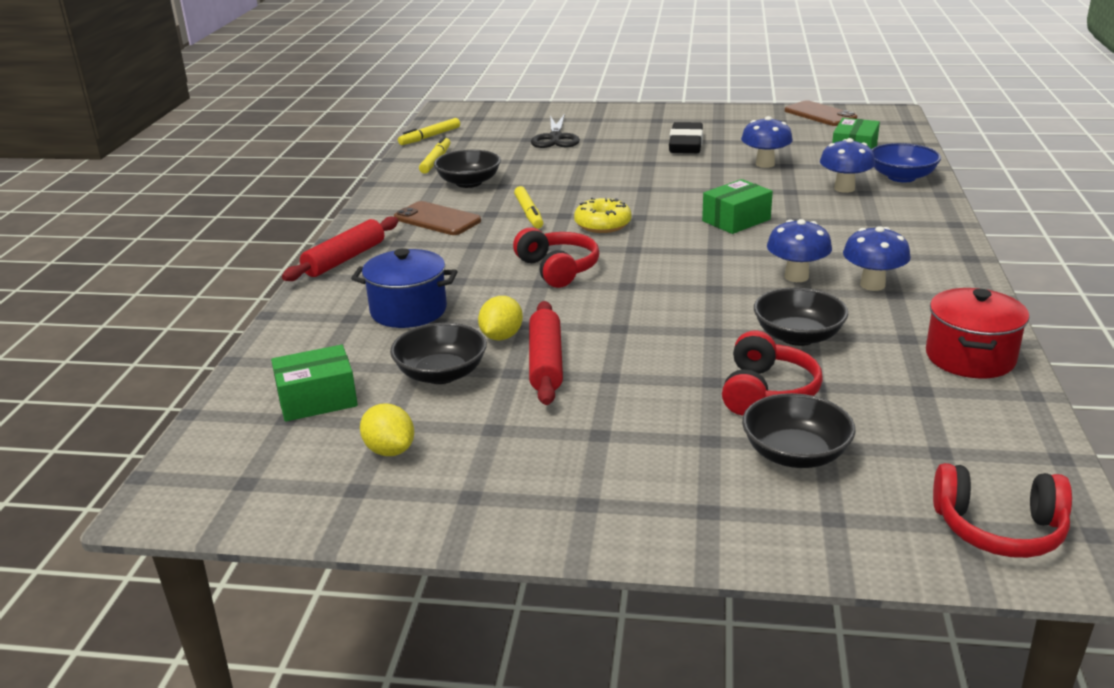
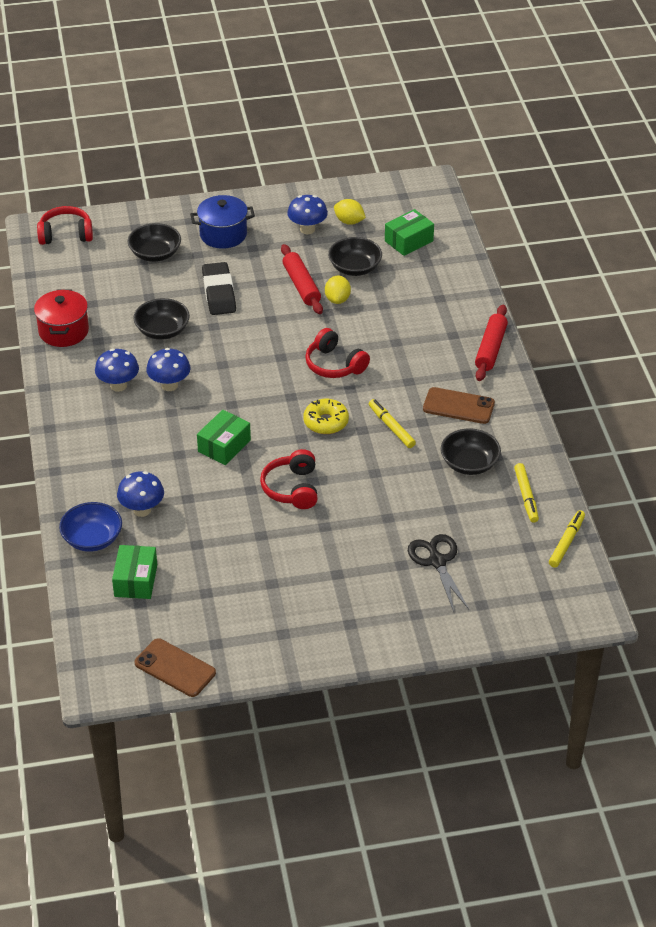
camera: 160 degrees right, 15 degrees up
blue pot [351,248,458,328] -> blue pot moved to [190,195,255,249]
black eraser [669,122,703,153] -> black eraser moved to [202,262,236,315]
red headphones [722,331,823,416] -> red headphones moved to [260,449,318,509]
blue mushroom [741,116,793,168] -> blue mushroom moved to [287,195,328,234]

